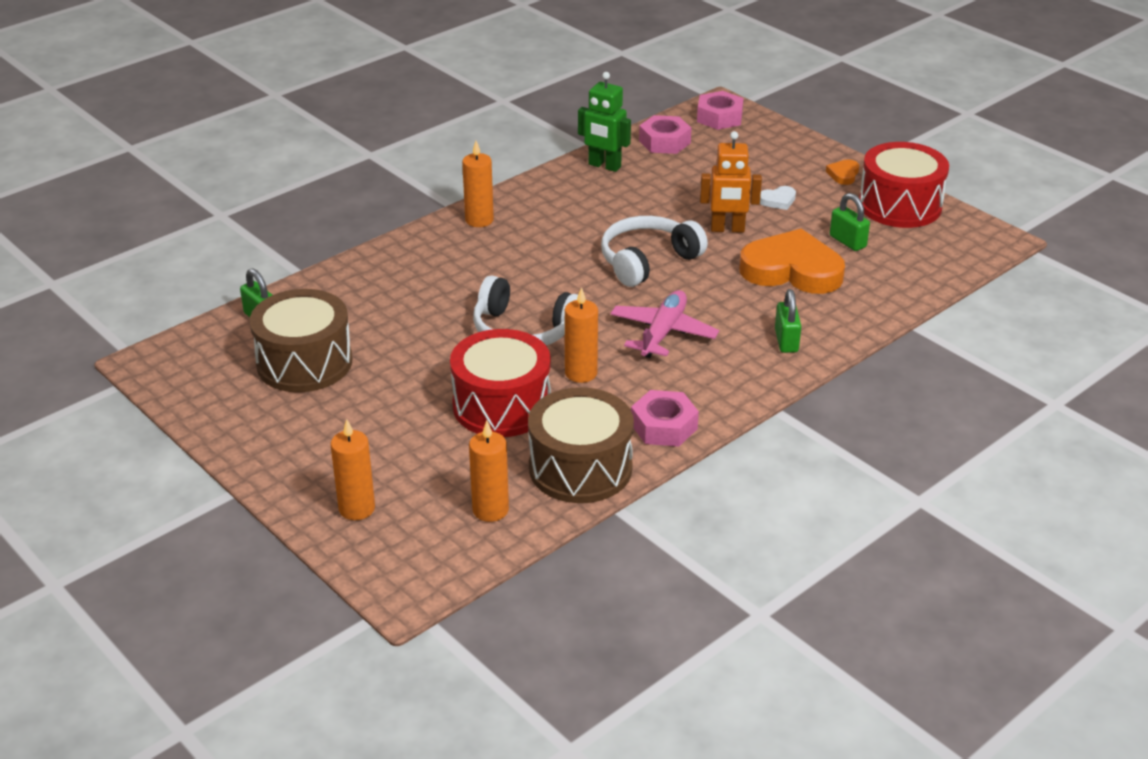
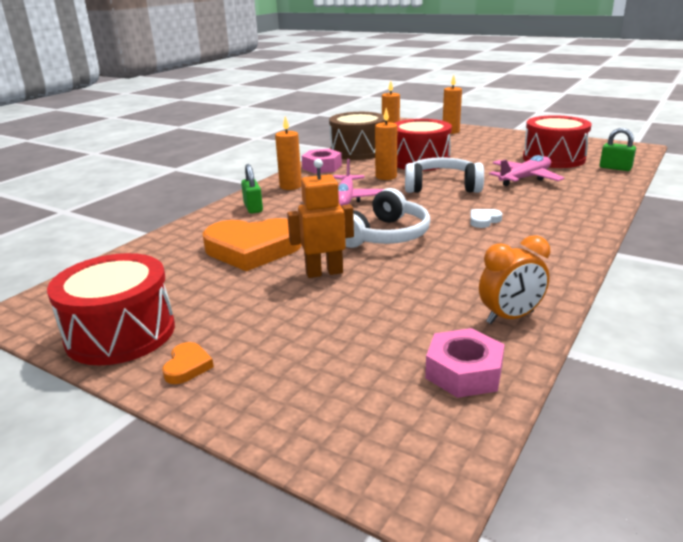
camera: 165 degrees right, 10 degrees down
brown drum [249,289,352,392] -> red drum [523,115,592,168]
orange candle [462,141,494,227] -> orange candle moved to [275,116,301,190]
green robot [578,72,631,172] -> orange clock [479,235,550,324]
pink nut [697,91,744,130] -> none
white heart [760,186,796,210] -> white heart moved to [470,209,502,228]
green padlock [830,193,870,251] -> none
none -> pink plane [489,155,564,186]

